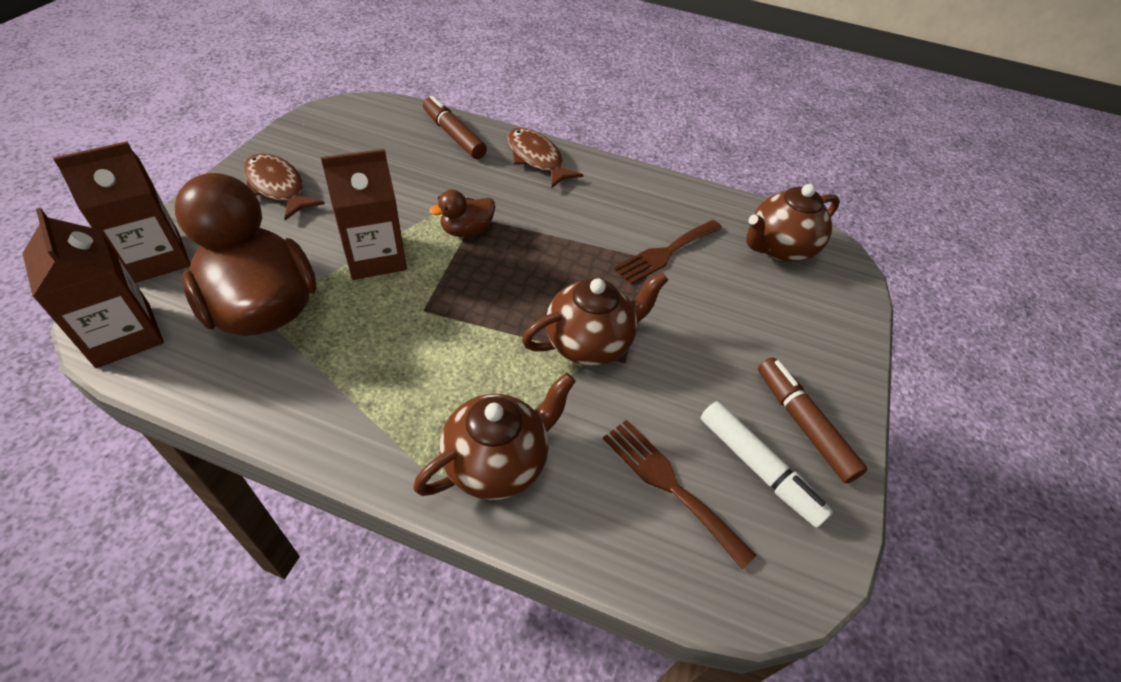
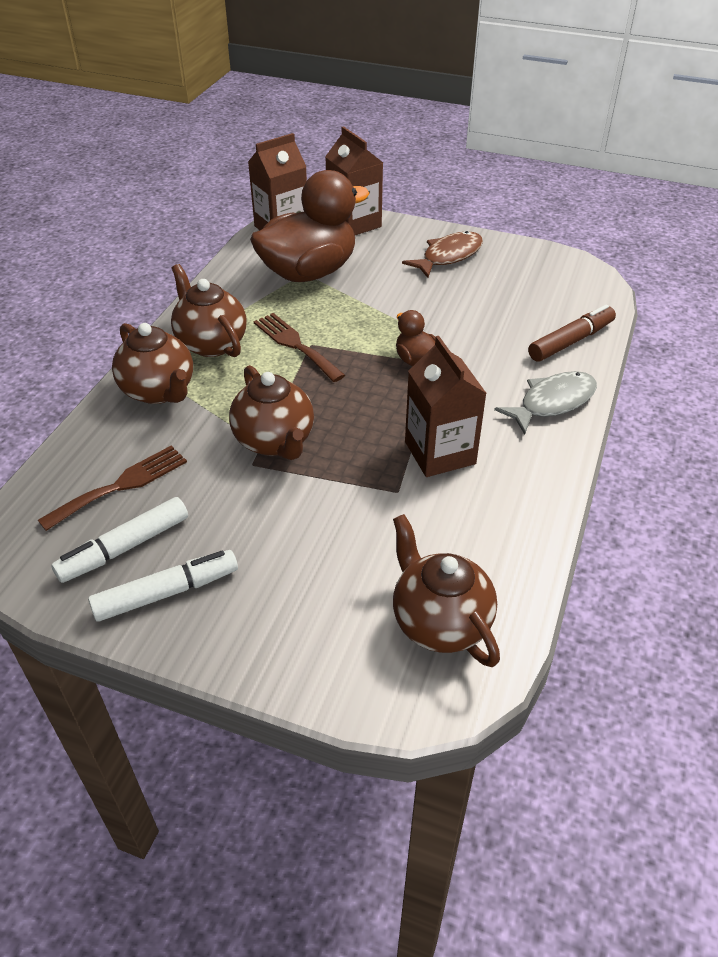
camera: 95 degrees right, 5 degrees down
brown carton [321,149,407,280] -> brown carton moved to [405,336,487,477]
brown fish [508,128,583,188] -> grey fish [494,371,597,434]
brown fork [613,220,722,284] -> brown fork moved to [253,313,345,382]
brown marker [758,357,867,483] -> white marker [88,550,238,622]
none -> brown teapot [171,264,247,357]

